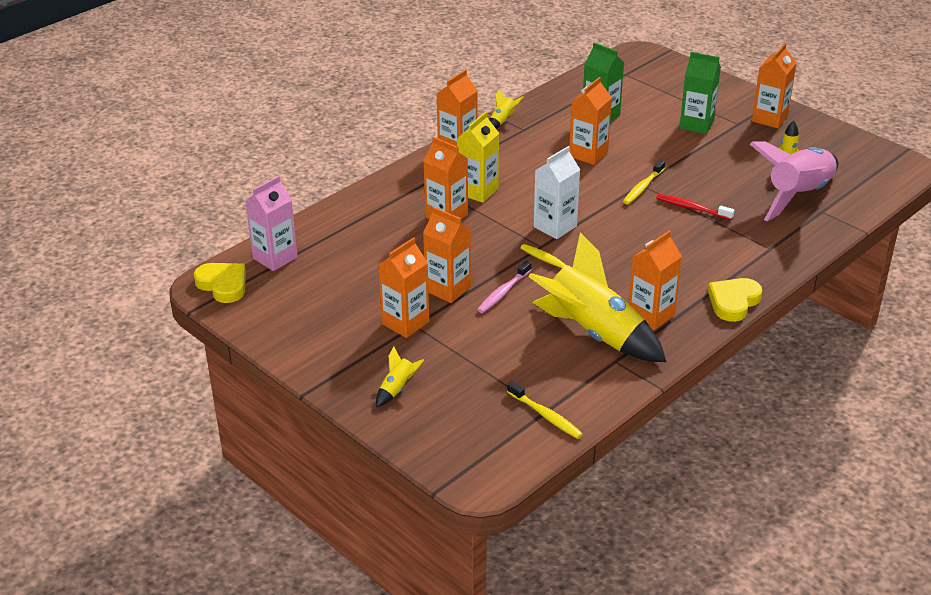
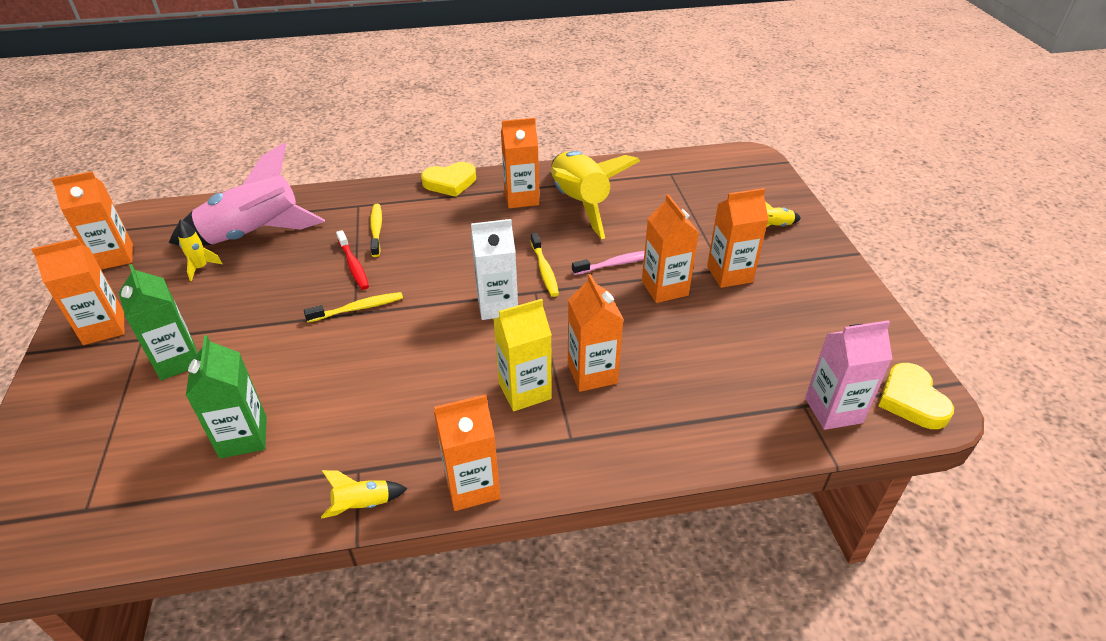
camera: 145 degrees left, 5 degrees up
yellow toothbrush [507,381,583,439] -> yellow toothbrush moved to [370,204,382,257]
orange carton [570,77,612,165] -> orange carton moved to [51,172,133,270]

